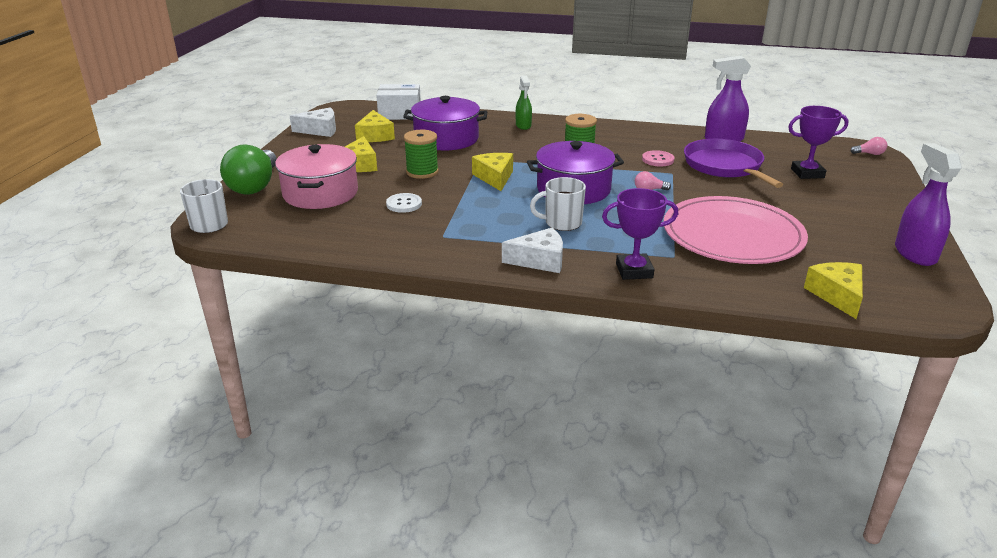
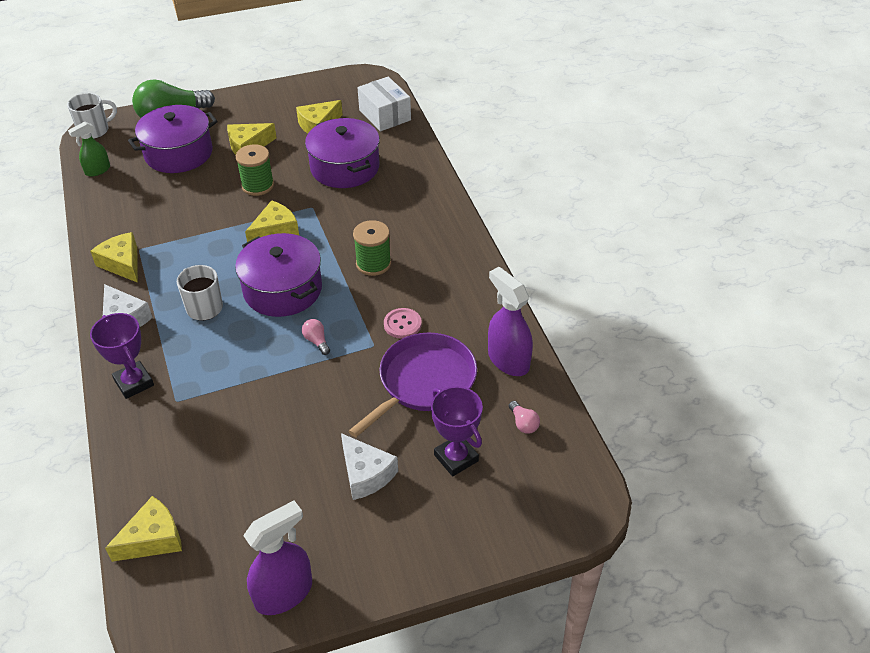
camera: 60 degrees right, 15 degrees up
pink pot [275,144,358,209] -> purple pot [128,105,218,173]
white cheese [290,107,336,137] -> white cheese moved to [341,433,398,500]
white button [386,193,422,213] -> none
green spray bottle [516,76,532,130] -> green spray bottle moved to [68,121,110,177]
pink plate [664,196,808,264] -> none
pink light bulb [850,137,887,155] -> pink light bulb moved to [509,401,540,434]
none -> yellow cheese [90,232,138,283]

